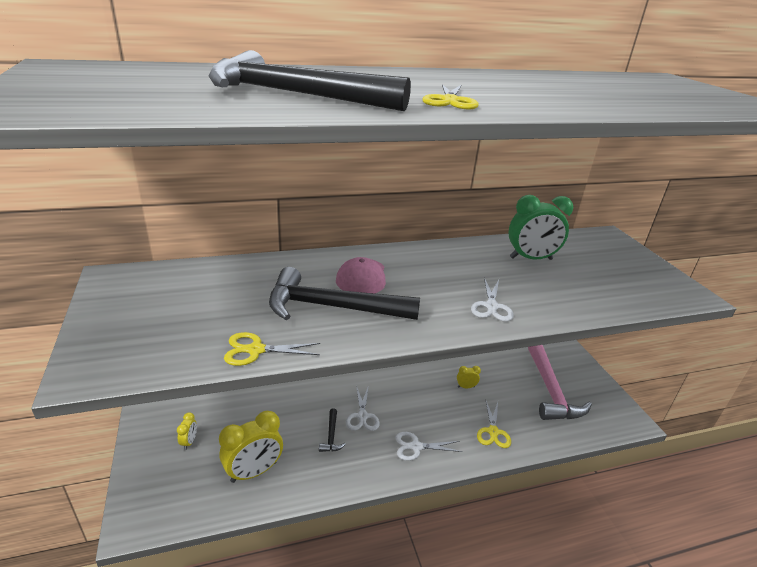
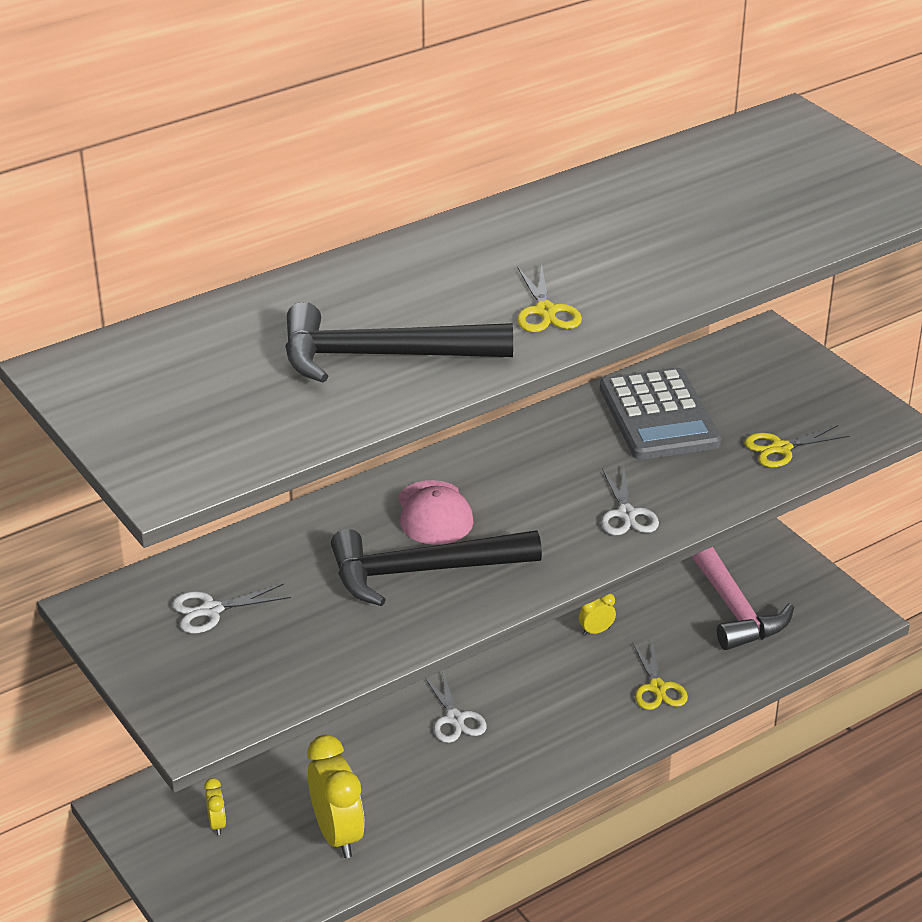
camera: 15 degrees left, 5 degrees up
yellow clock [219,411,283,483] -> yellow clock turned 60 degrees counterclockwise [308,735,365,858]
yellow scissors [224,332,320,366] -> yellow scissors moved to [744,425,849,467]
black hammer [319,409,346,452] -> none
white scissors [395,432,462,461] -> white scissors moved to [172,583,291,633]
green clock [508,195,573,260] -> grey calculator [600,367,721,460]

